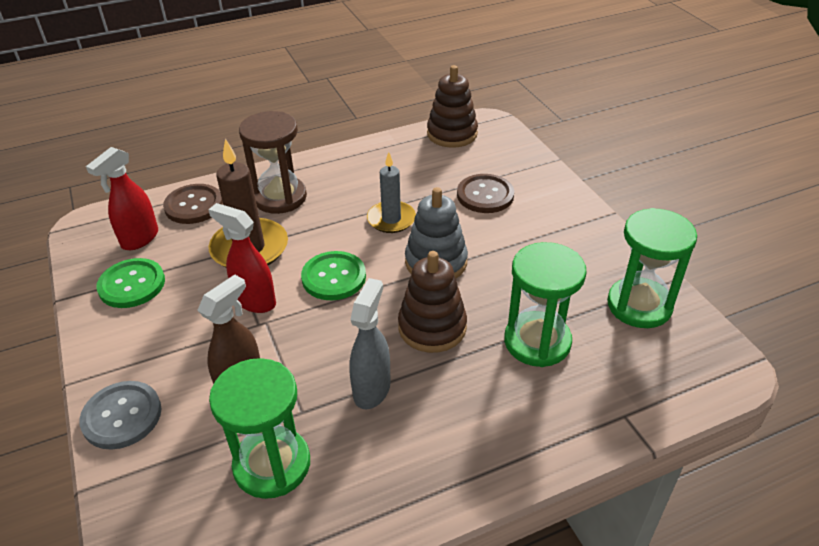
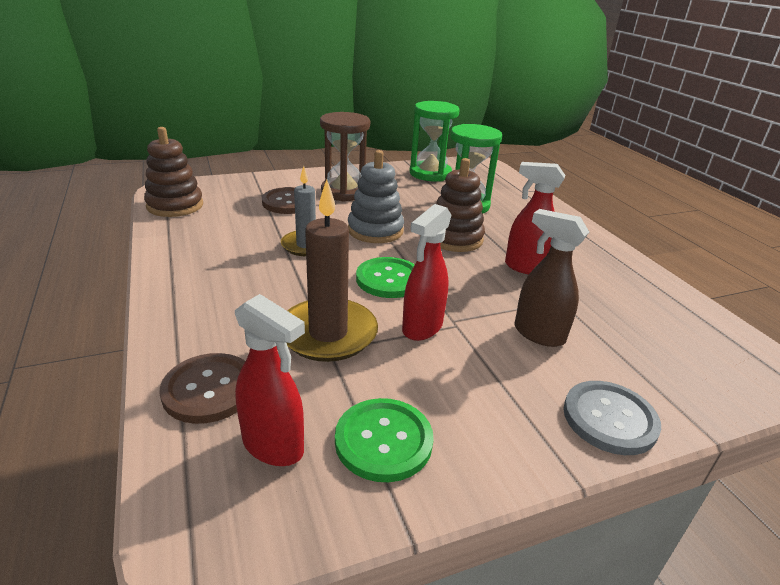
camera: 90 degrees left, 10 degrees down
green hourglass [209,358,310,499] -> none
brown hourglass [239,111,307,214] -> brown hourglass moved to [320,112,370,202]
grey spray bottle [349,278,391,409] -> red spray bottle [505,162,565,274]

